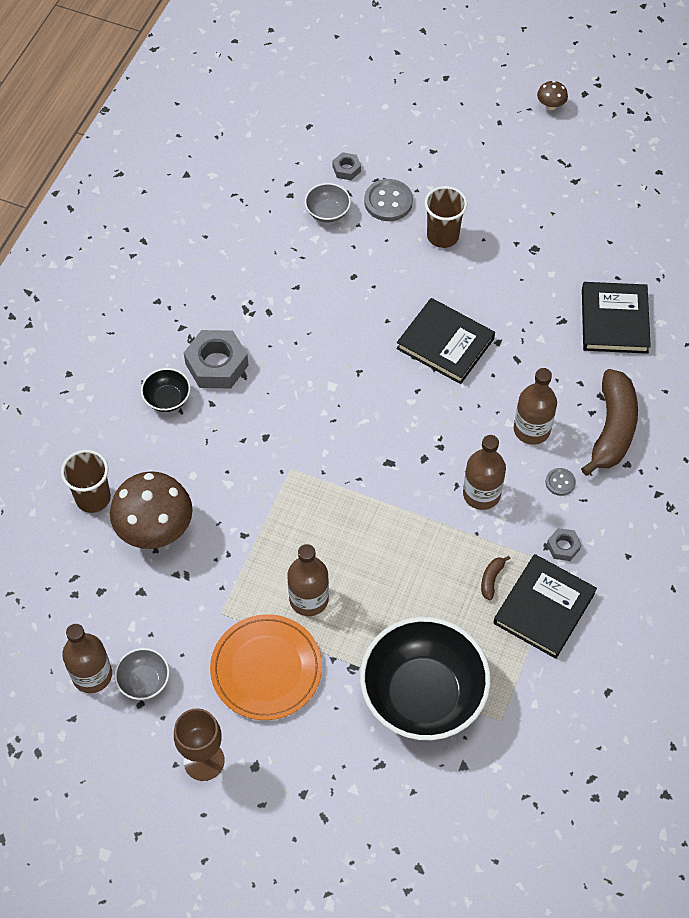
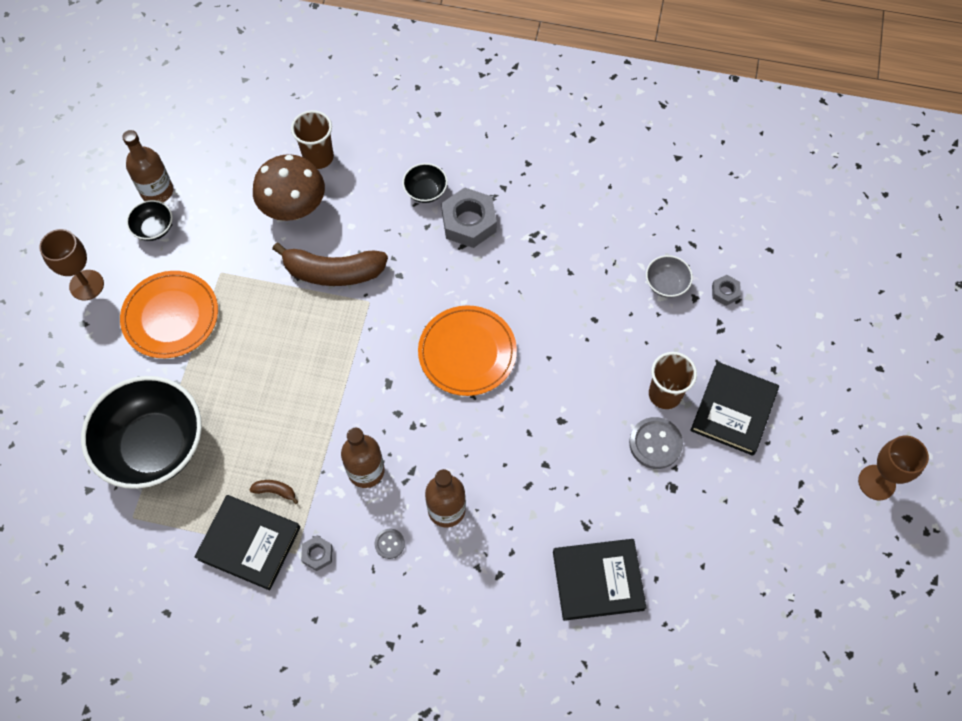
camera: 80 degrees right, 5 degrees up
grey bowl [114,648,169,700] -> black bowl [126,200,173,241]
brown bottle [287,544,329,616] -> none
grey button [364,179,413,221] -> grey button moved to [629,417,683,469]
black book [396,298,495,384] -> black book moved to [690,362,779,456]
brown mushroom [537,81,568,110] -> brown goblet [858,436,929,500]
brown banana [581,369,638,476] -> brown banana moved to [272,242,388,286]
none -> orange plate [418,305,517,396]

